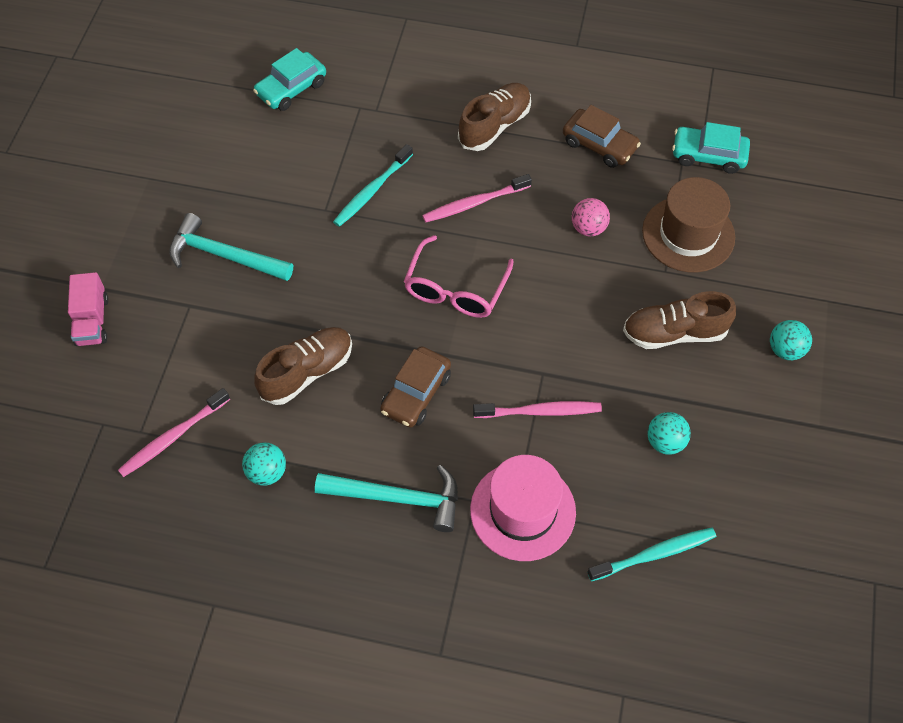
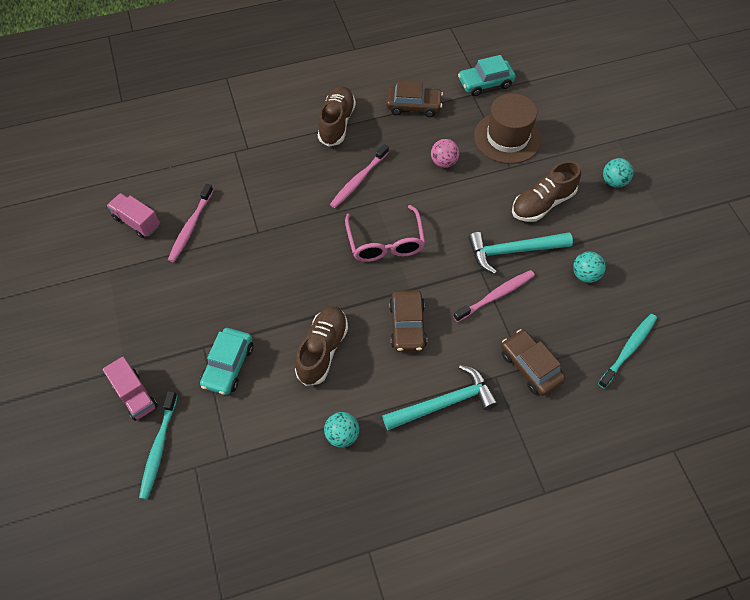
camera: 30 degrees left, 0 degrees up
pink toothbrush [118,388,230,477] -> pink toothbrush moved to [168,184,214,262]
turquoise hammer [169,213,293,281] -> turquoise hammer moved to [468,232,573,274]
turquoise car [253,48,326,111] -> turquoise car moved to [200,328,253,395]
turquoise toothbrush [333,144,413,227] -> turquoise toothbrush moved to [139,391,177,499]
pink hat [470,455,576,561] -> brown car [501,329,566,396]
none -> pink truck [107,193,160,238]

